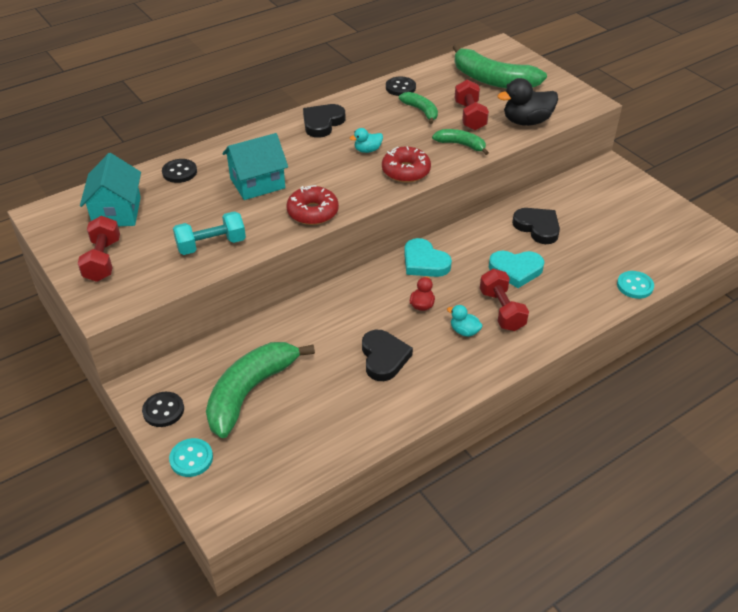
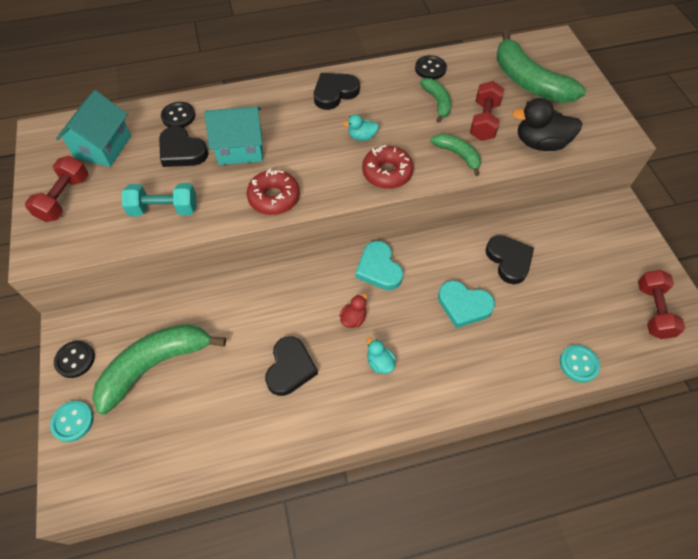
camera: 20 degrees right, 15 degrees up
red dumbbell [480,269,529,331] -> red dumbbell moved to [638,270,685,339]
none -> black heart [159,126,209,167]

